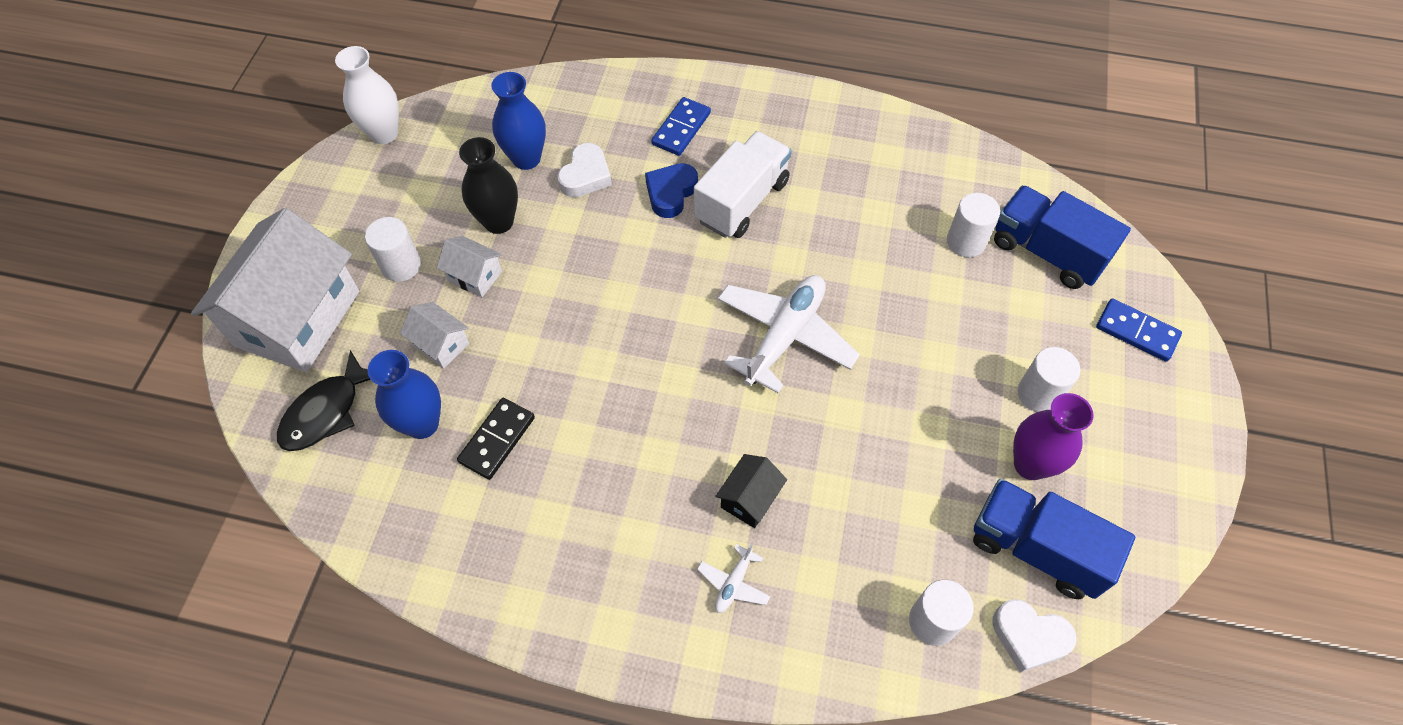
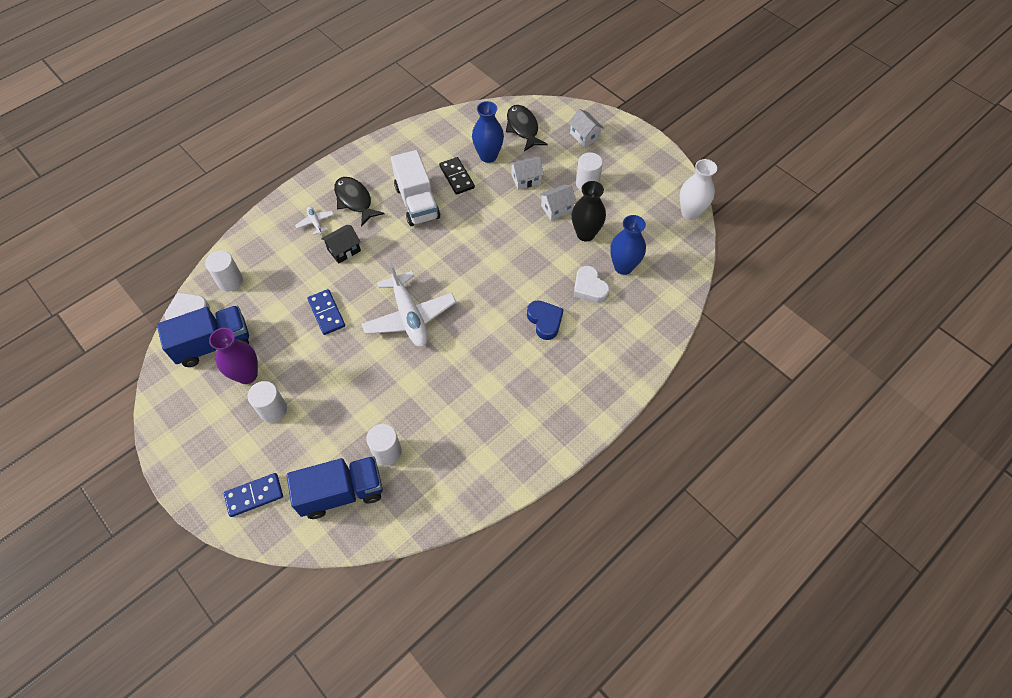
camera: 125 degrees right, 0 degrees up
white house [191,208,360,372] -> white house [568,109,604,148], size x0.43
blue domino [651,97,711,156] -> blue domino moved to [307,289,345,335]
white truck [694,131,792,238] -> white truck moved to [391,150,440,226]
black house [715,454,787,528] -> black house turned 75 degrees clockwise [321,225,361,264]
none -> black fish [334,177,384,227]

